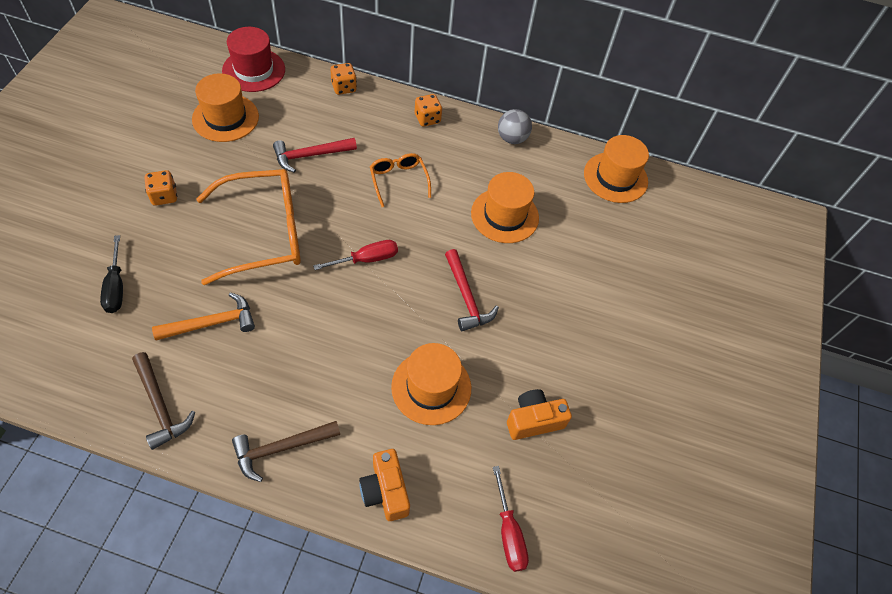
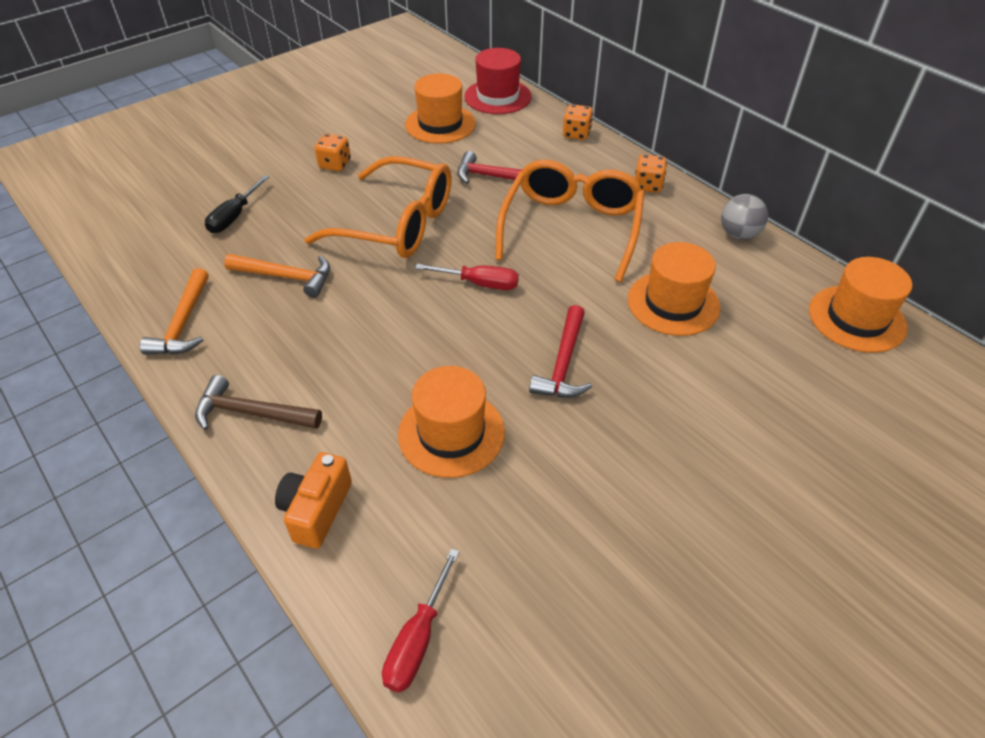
camera: 40 degrees right, 10 degrees down
brown hammer [132,352,195,450] -> orange hammer [140,268,209,355]
orange glasses [370,153,431,207] -> orange glasses [495,160,645,282], size x1.96
orange camera [507,389,572,440] -> none

